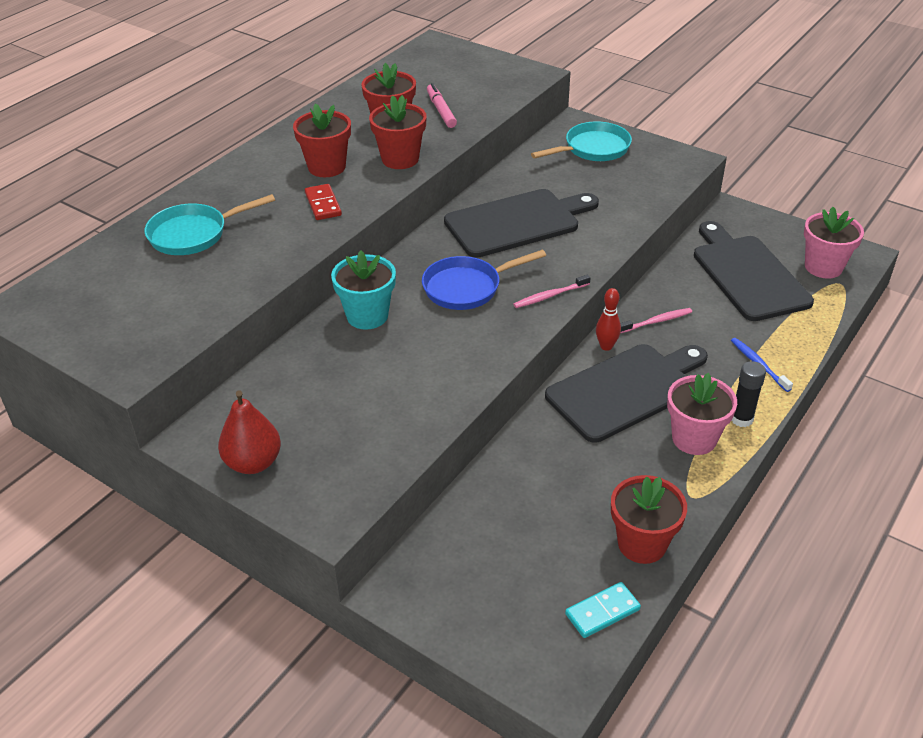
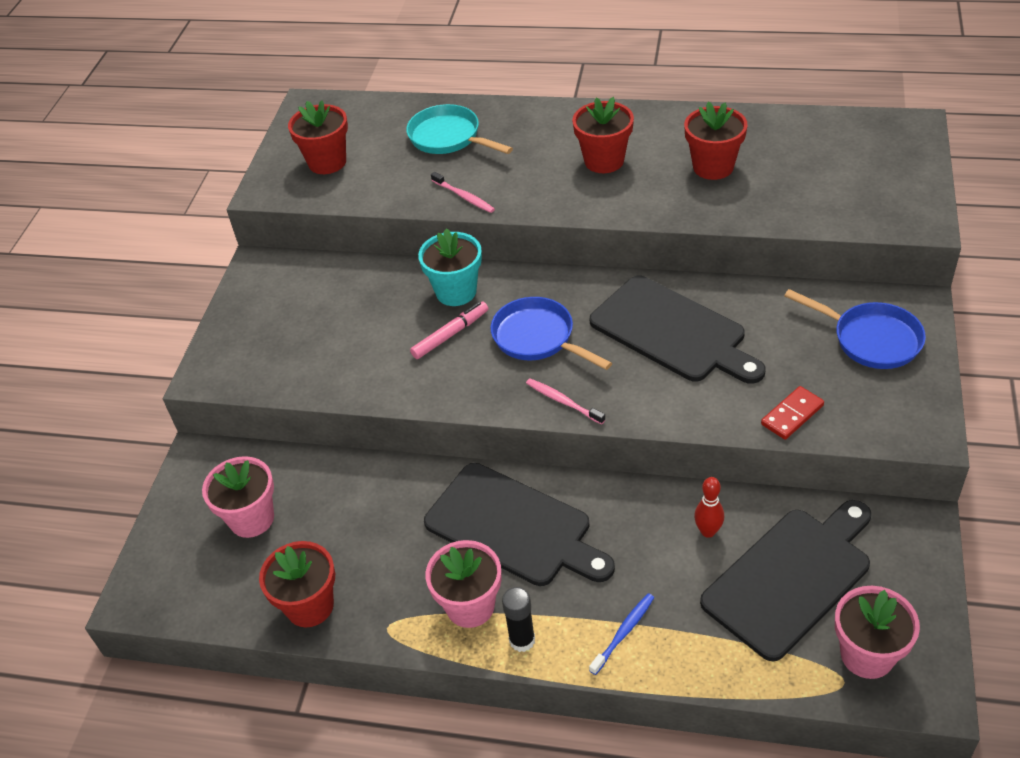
camera: 70 degrees right, 5 degrees up
red pear [218,391,281,474] -> none
red domino [305,184,342,220] -> red domino moved to [761,386,824,440]
red flower pot [369,95,427,169] -> red flower pot moved to [288,100,348,174]
pink marker [427,83,457,128] -> pink marker moved to [410,302,488,359]
turquoise pan [531,121,632,161] -> blue pan [784,289,926,369]
turquoise domino [565,582,641,638] -> none
red bowling pin [596,288,621,351] -> red bowling pin moved to [694,477,724,538]
pink toothbrush [620,308,692,333] -> pink toothbrush moved to [431,172,495,213]
none -> pink flower pot [202,456,274,538]

